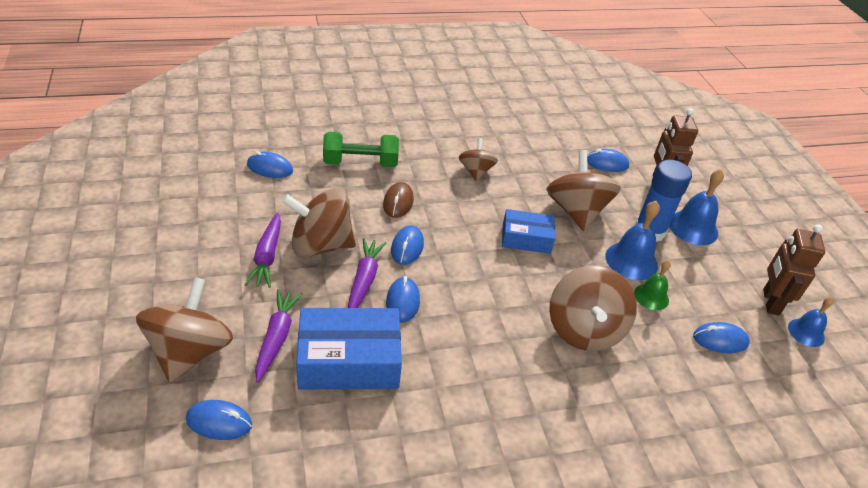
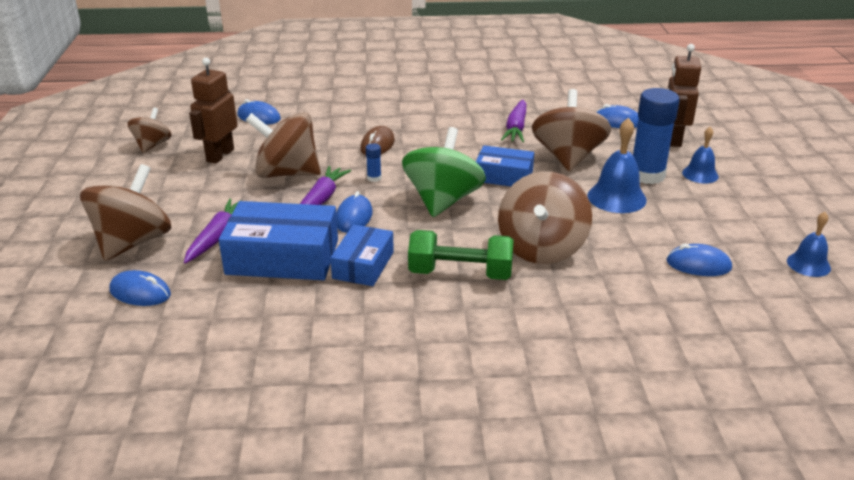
camera: 15 degrees right, 10 degrees down
purple carrot [244,213,281,288] -> purple carrot moved to [501,99,526,142]
green dumbbell [323,132,399,167] -> green dumbbell moved to [408,230,514,280]
blue mouse [391,225,424,265] -> blue glue stick [366,143,381,182]
brown spinning top [459,138,498,181] -> brown spinning top moved to [127,107,172,153]
green bell [634,260,671,310] -> none
blue bell [669,169,724,245] -> blue bell [682,127,719,183], size x0.63
brown robot [763,225,825,315] -> brown robot moved to [189,58,237,164]
none -> blue box [330,225,394,286]
none -> green spinning top [402,127,486,217]

